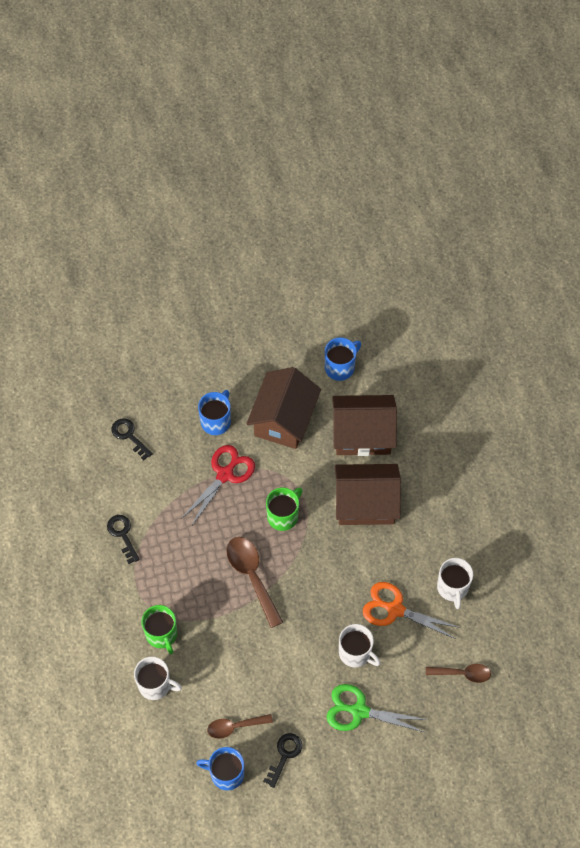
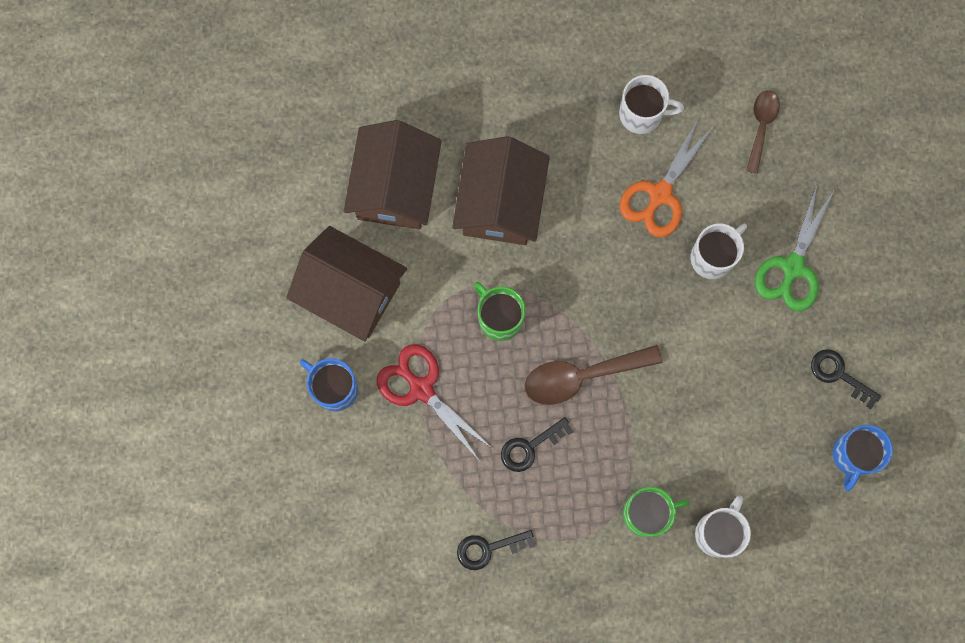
camera: 80 degrees left, 15 degrees up
black key [111,418,153,460] -> black key moved to [501,417,573,472]
brown spoon [207,714,273,739] -> none
blue mug [325,337,361,381] -> none

